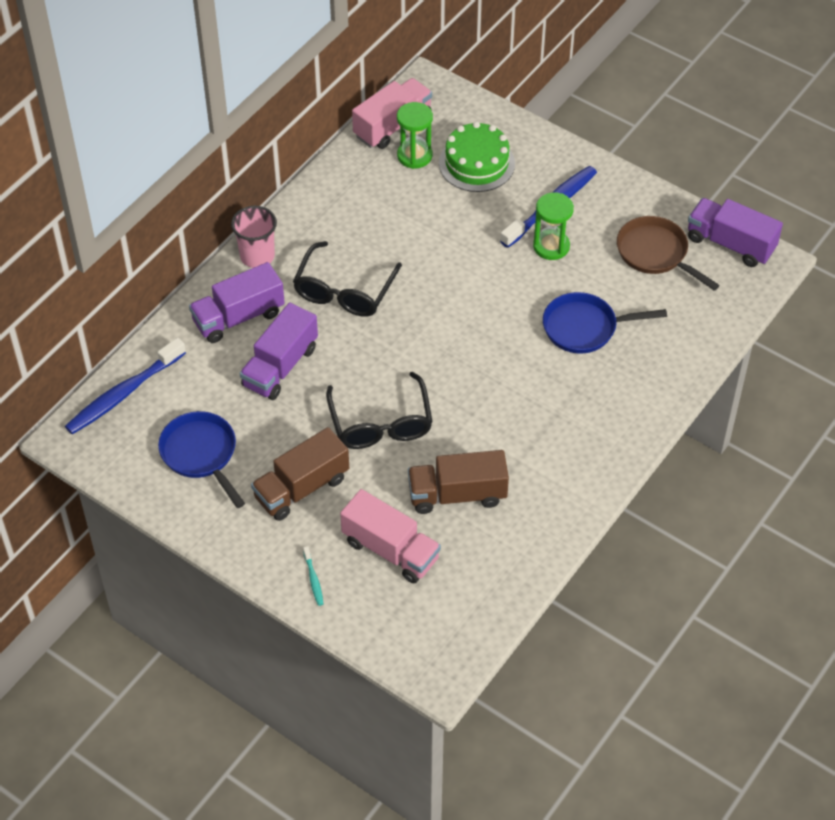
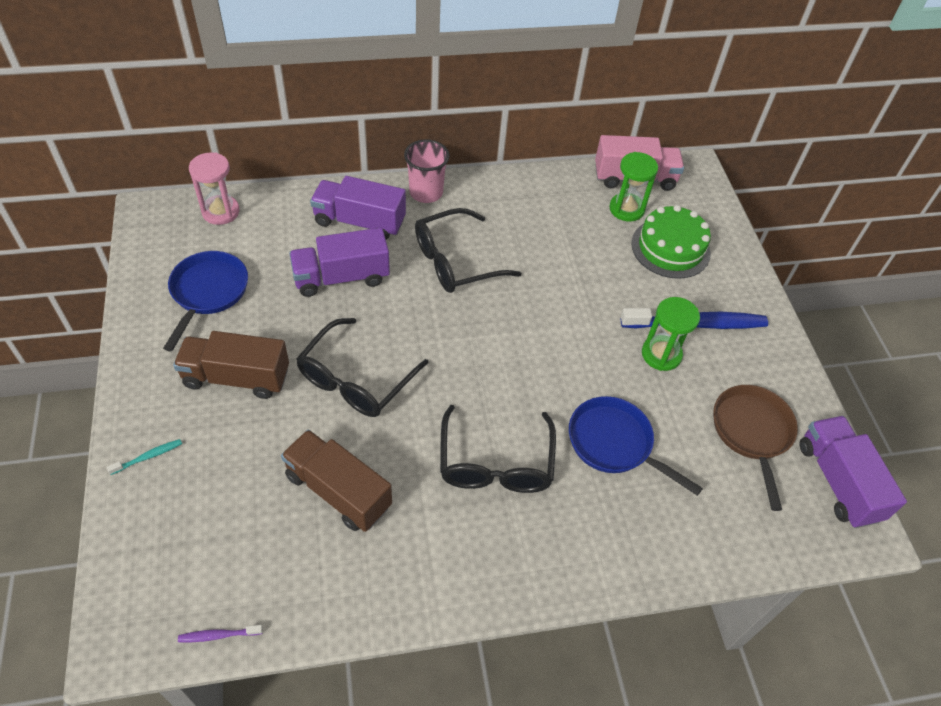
camera: 40 degrees right, 0 degrees up
blue toothbrush [65,338,186,434] -> pink hourglass [189,152,240,225]
turquoise toothbrush [303,546,323,606] -> turquoise toothbrush turned 150 degrees counterclockwise [107,439,182,475]
pink truck [340,489,441,583] -> none
none -> purple toothbrush [178,625,263,642]
none -> black glasses [440,405,556,493]

